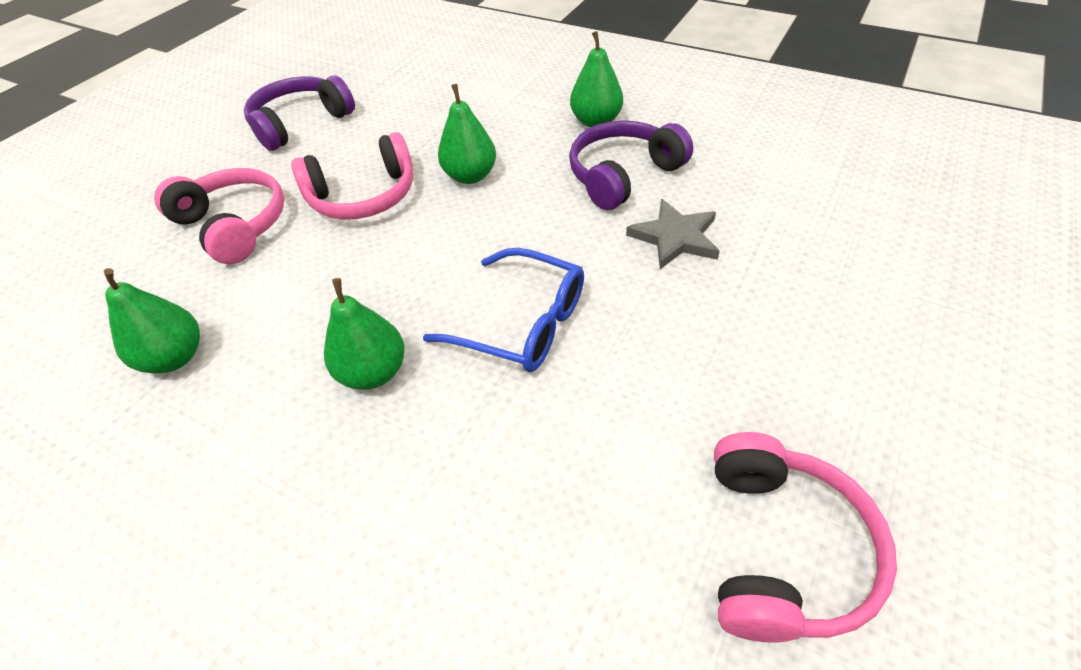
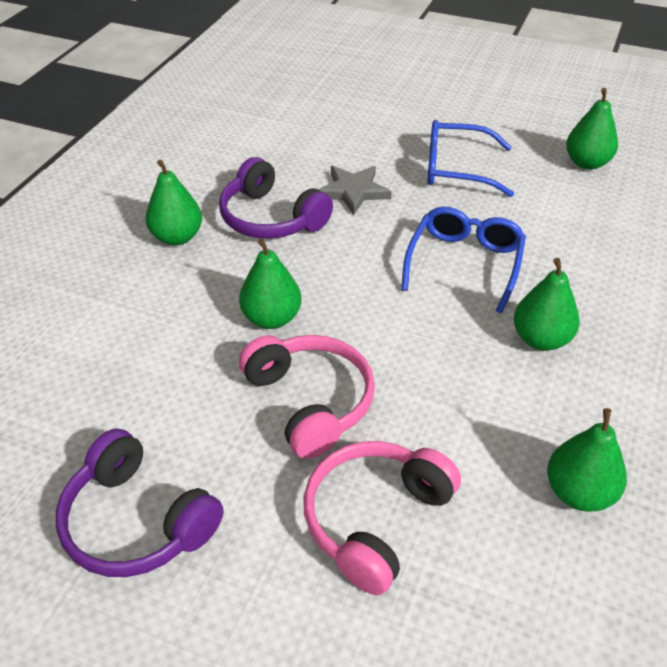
camera: 100 degrees left, 5 degrees down
pink headphones [714,432,897,643] -> green pear [566,88,618,170]
none -> blue glasses [427,120,514,197]

